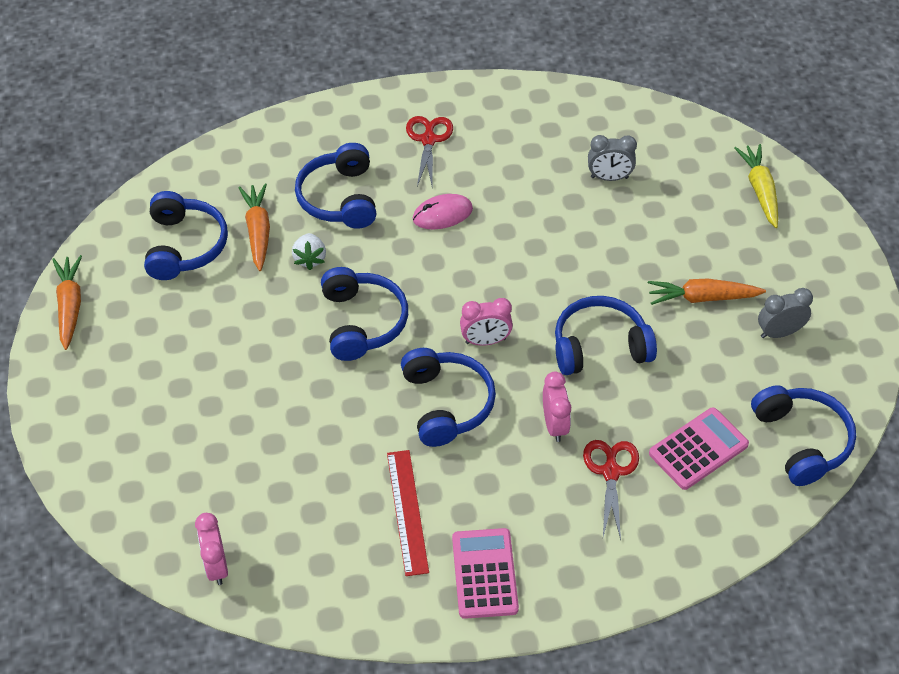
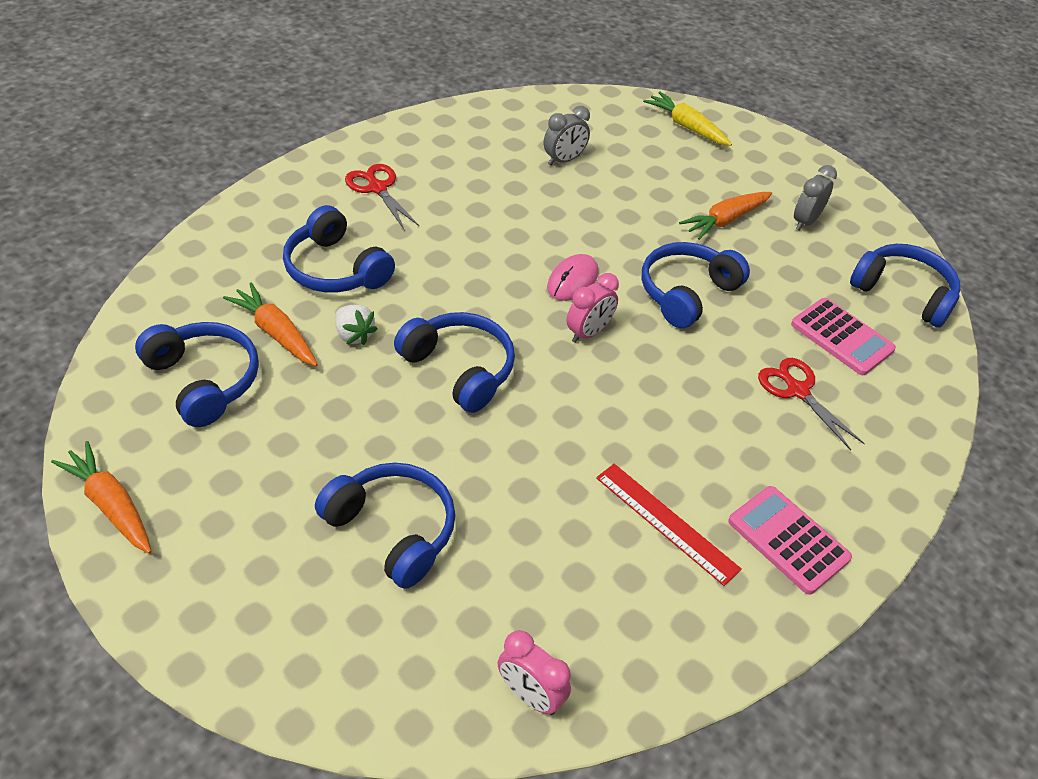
camera: 40 degrees left, 5 degrees down
blue headphones [401,348,496,447] -> blue headphones moved to [315,463,455,589]
pink mouse [413,194,473,229] -> pink mouse moved to [547,254,598,301]
pink clock [543,371,571,442] -> none
pink calculator [649,408,749,490] -> pink calculator turned 120 degrees clockwise [791,298,896,375]

